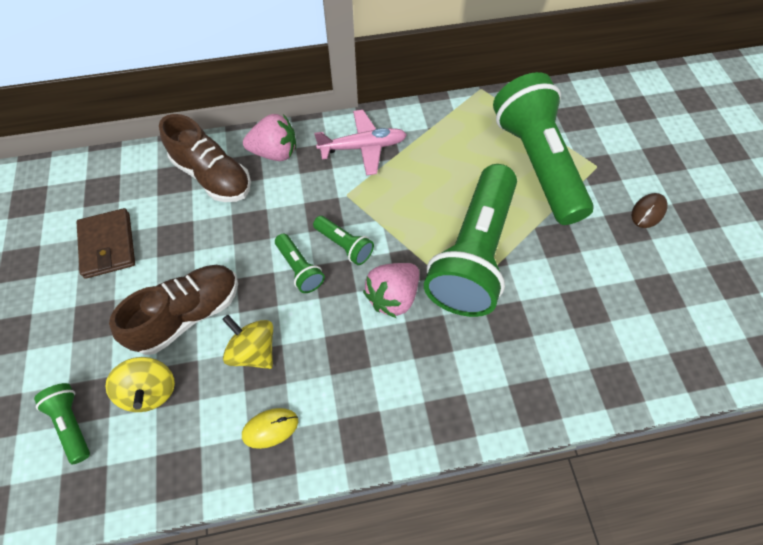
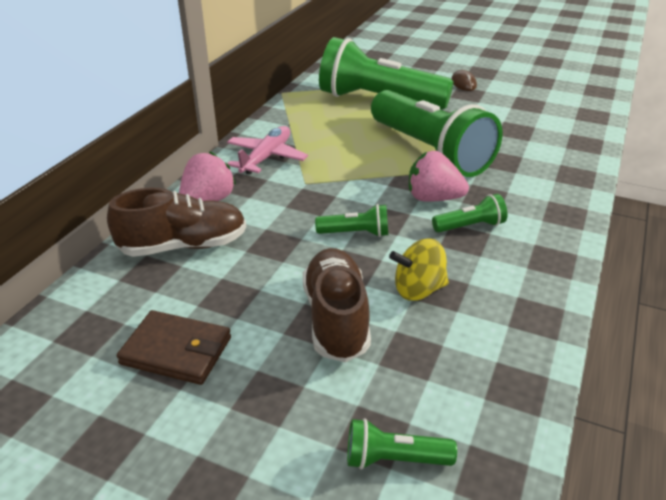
camera: 55 degrees left, 25 degrees down
yellow spinning top [105,357,175,412] -> none
yellow mouse [242,408,298,449] -> none
green flashlight [313,216,374,265] -> green flashlight moved to [432,194,507,233]
pink strawberry [363,263,419,318] -> pink strawberry turned 120 degrees clockwise [409,151,469,202]

